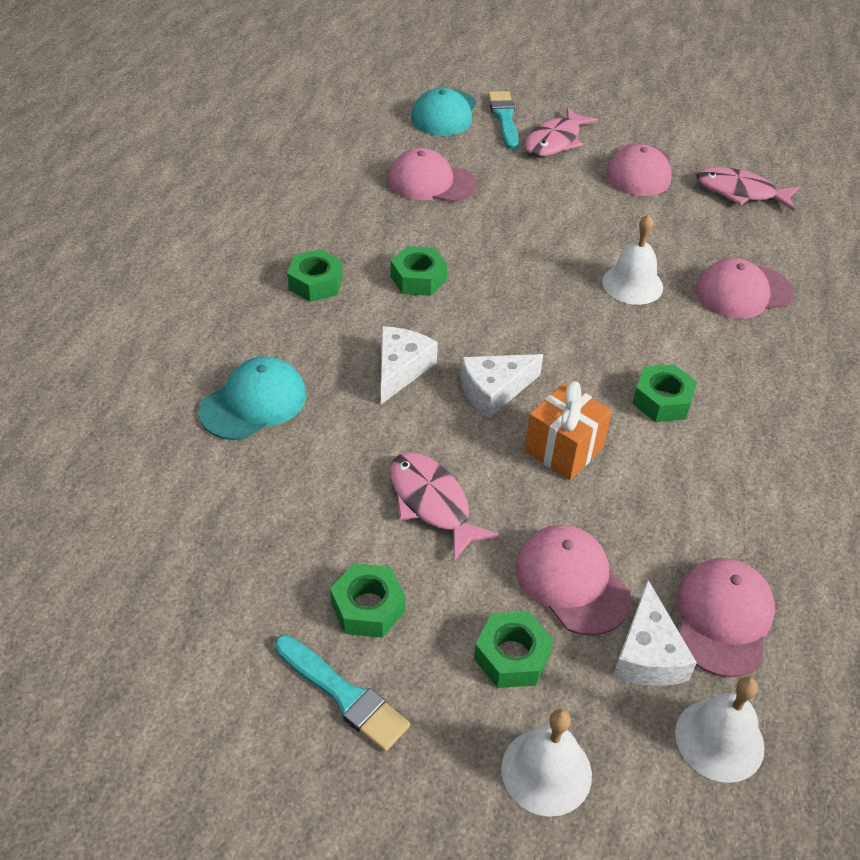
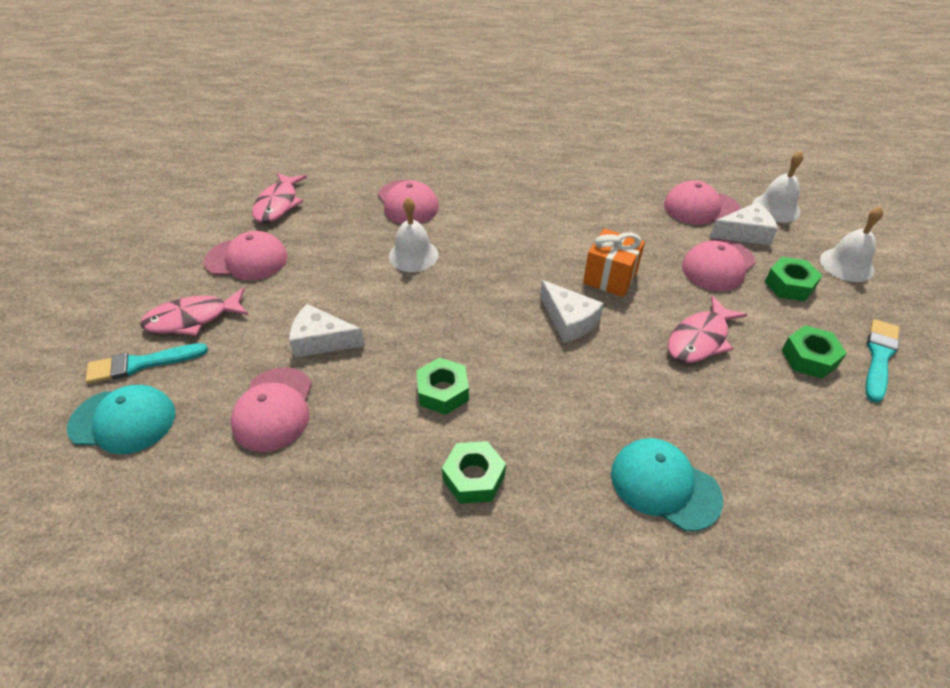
camera: 100 degrees left, 0 degrees up
white cheese [381,326,438,404] -> white cheese moved to [289,304,365,358]
pink fish [524,107,598,156] -> pink fish turned 135 degrees clockwise [140,288,248,336]
green nut [632,364,697,422] -> none

